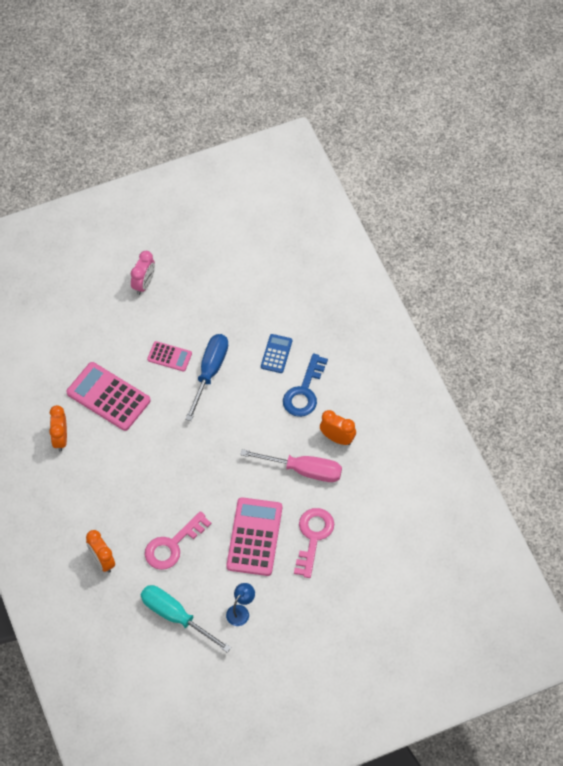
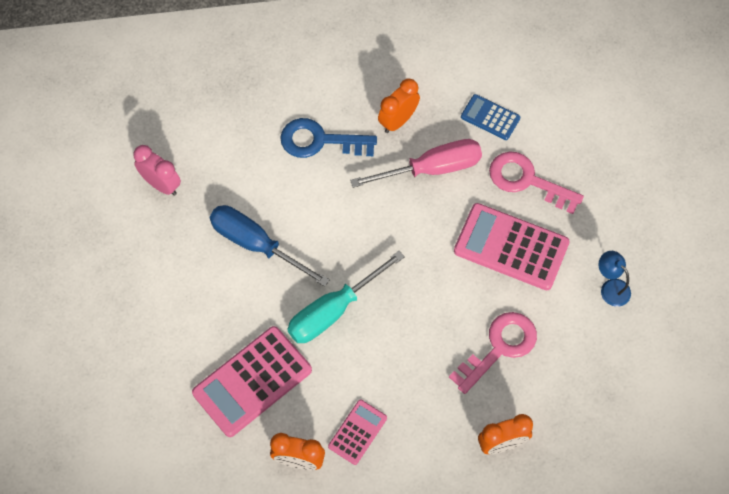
camera: 75 degrees left, 5 degrees up
pink clock [131,251,155,295] -> pink clock moved to [133,145,181,195]
turquoise screwdriver [141,585,231,653] -> turquoise screwdriver moved to [287,251,405,343]
pink key [145,511,211,570] -> pink key turned 105 degrees counterclockwise [449,312,537,394]
pink calculator [147,341,192,372] -> pink calculator moved to [328,400,387,465]
pink screwdriver [240,449,342,482] -> pink screwdriver turned 45 degrees clockwise [350,139,482,188]
blue calculator [261,334,292,373] -> blue calculator moved to [461,94,520,140]
blue key [283,353,328,417] -> blue key turned 150 degrees clockwise [280,118,377,158]

